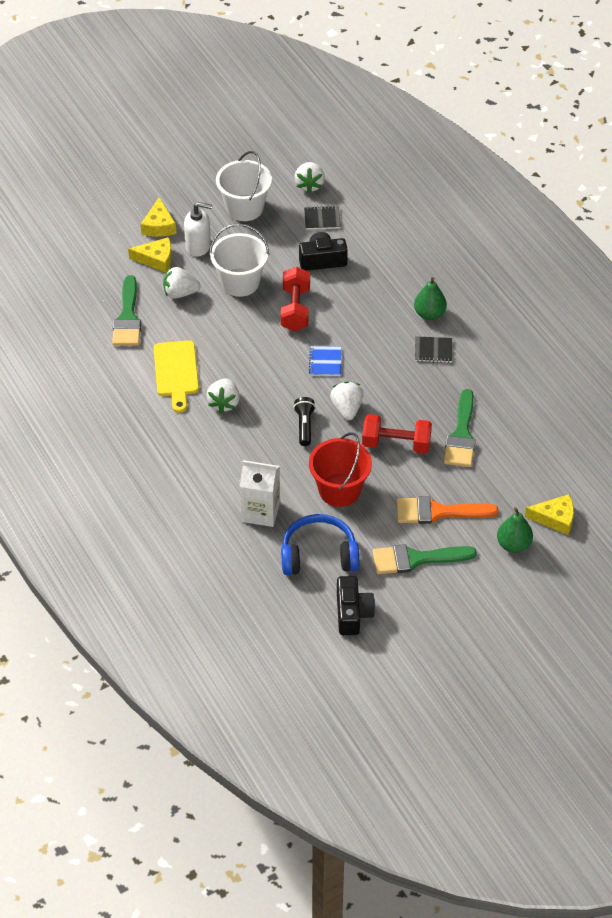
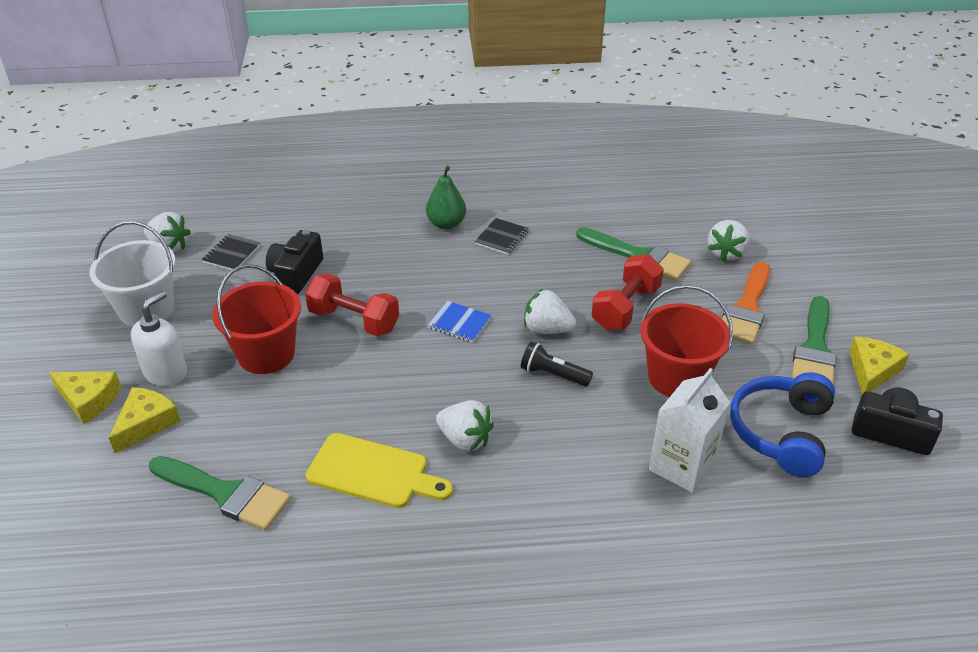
camera: 65 degrees left, 10 degrees down
white strawberry [163,267,200,298] -> white strawberry moved to [708,220,750,262]
white bucket [209,223,269,297] -> red bucket [212,264,301,374]
green pear [497,507,533,553] -> none
yellow cheese [525,494,574,535] -> yellow cheese moved to [849,336,909,394]

